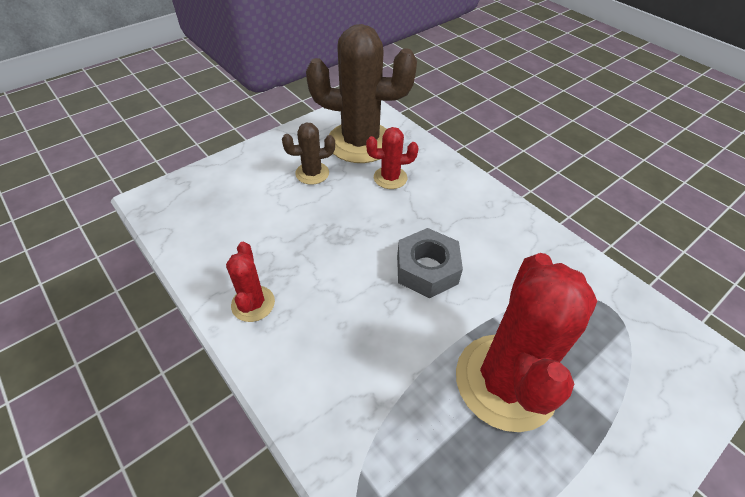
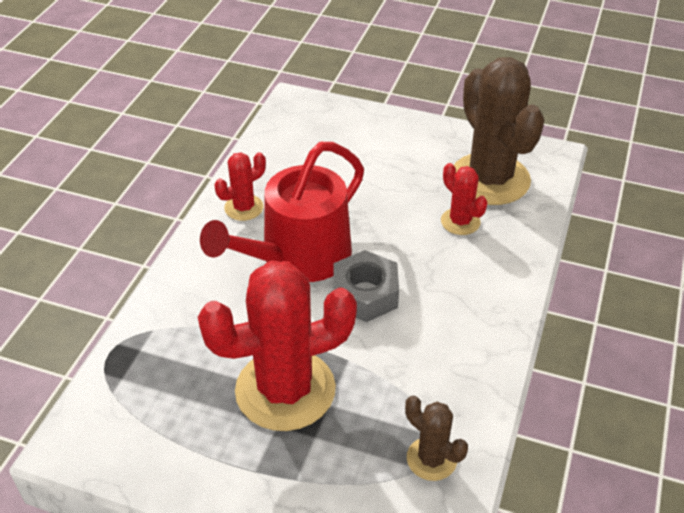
camera: 60 degrees right, 5 degrees down
brown cactus [282,122,335,185] -> brown cactus moved to [405,396,468,481]
none -> red watering can [200,142,364,282]

